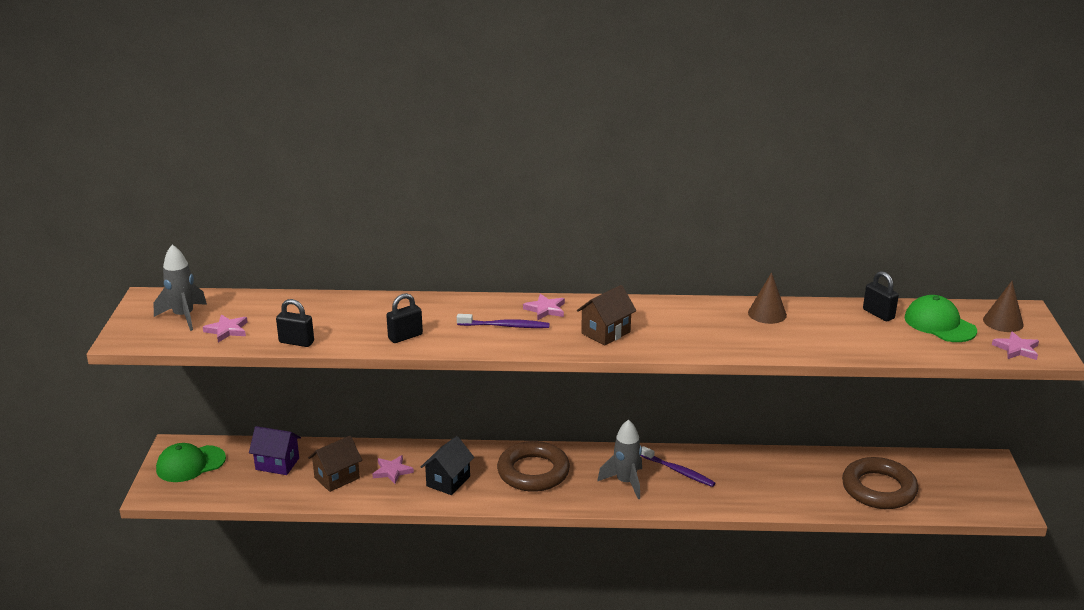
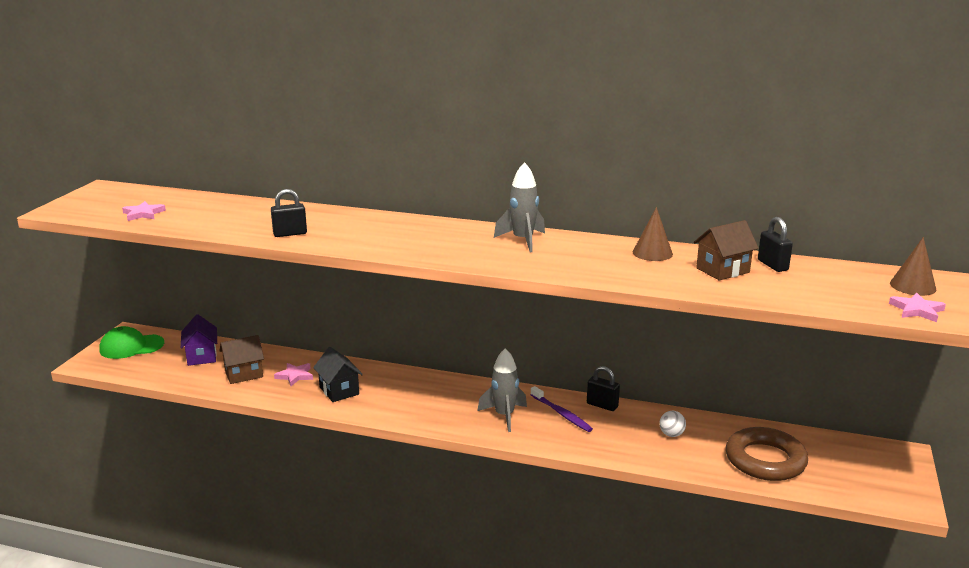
camera: 15 degrees right, 5 degrees down
grey rocket [154,245,207,331] -> grey rocket moved to [494,162,545,252]
purple house [249,426,301,475] -> purple house turned 45 degrees clockwise [181,314,217,366]
black padlock [276,299,314,347] -> black padlock moved to [587,366,620,411]
black house [421,436,474,495] -> black house turned 75 degrees counterclockwise [313,347,363,402]
purple toothbrush [457,314,550,328] -> none
brown ring [497,441,570,492] -> none
pink star [523,294,565,321] -> none
brown house [577,285,637,346] -> brown house moved to [694,220,759,281]
green cap [905,295,977,342] -> none
none -> white ball [659,411,686,437]

